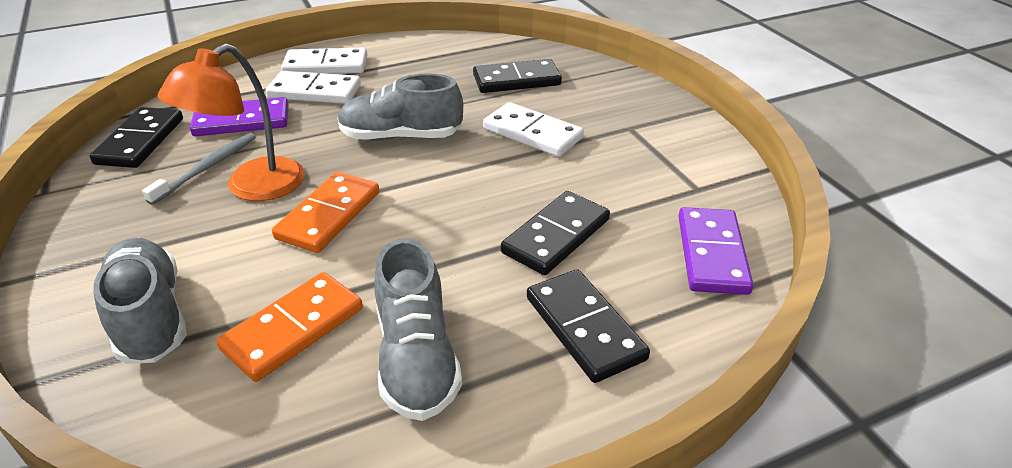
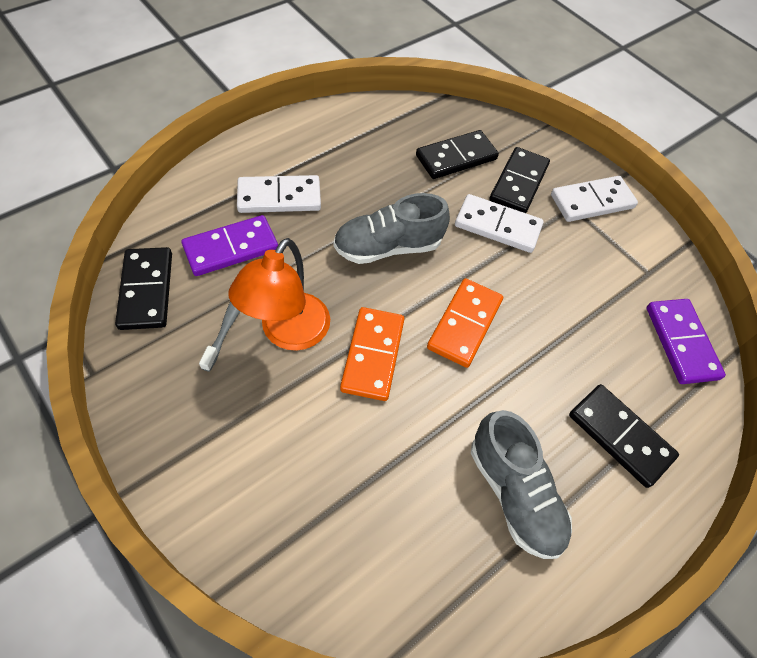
camera: 20 degrees left, 20 degrees up
grey shoe [93,238,187,364] -> none
orange domino [216,272,363,382] -> orange domino moved to [427,278,503,368]
white domino [281,47,367,74] -> white domino moved to [551,176,638,222]
black domino [501,191,610,275] -> black domino moved to [490,147,550,213]

